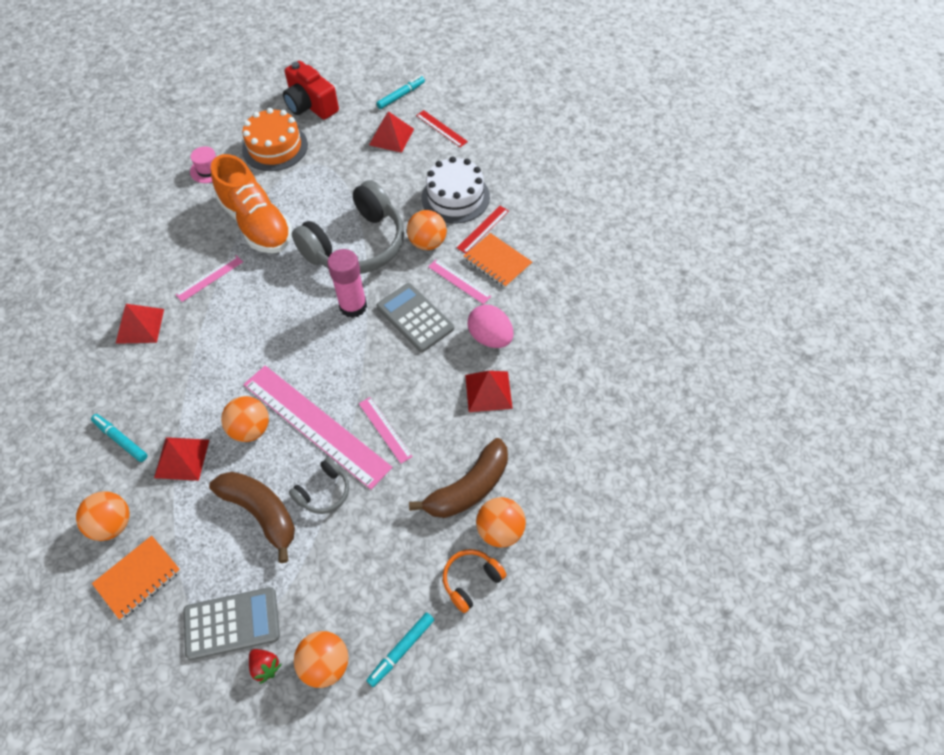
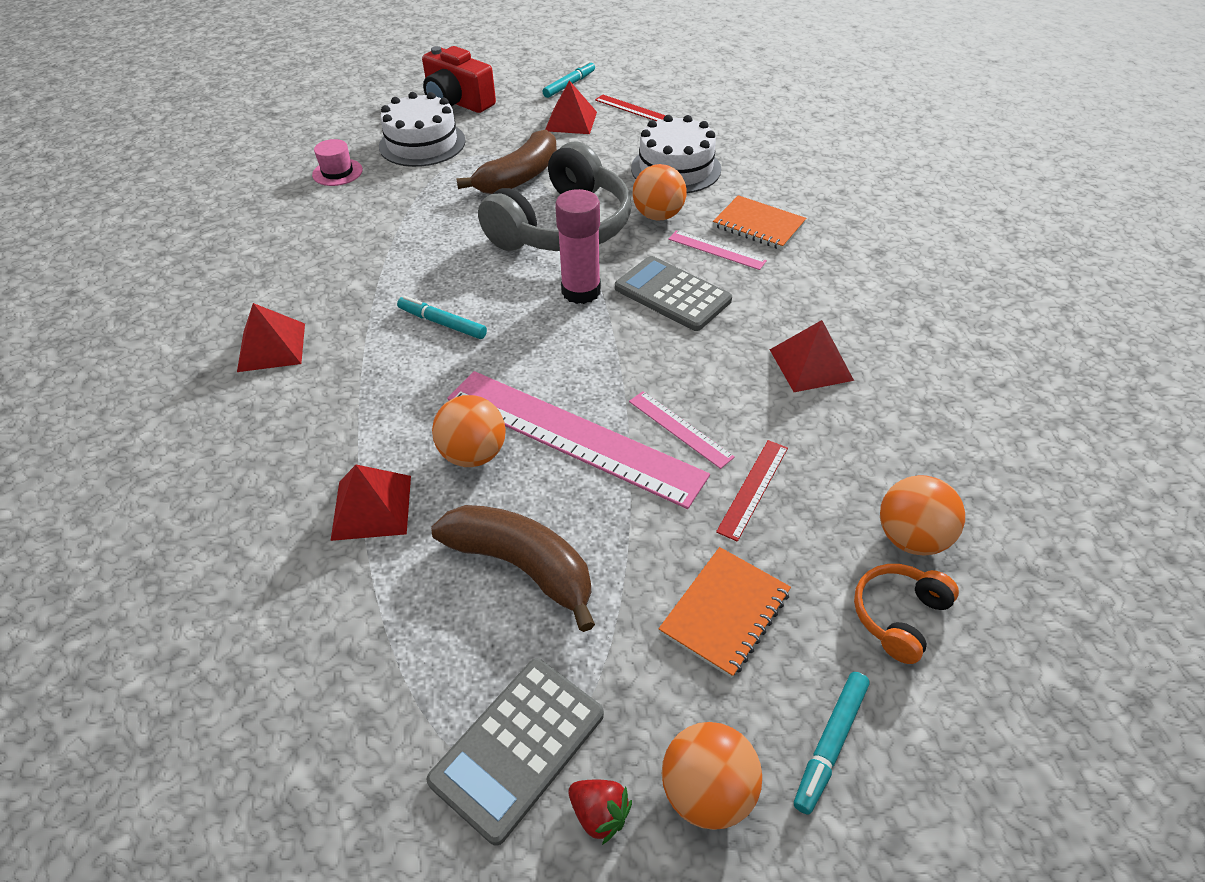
camera: 10 degrees left, 10 degrees down
orange ball [76,491,130,541] -> none
turquoise marker [91,414,148,462] -> turquoise marker moved to [397,296,487,339]
orange notebook [92,536,181,620] -> orange notebook moved to [659,547,791,678]
pink ruler [175,255,243,302] -> none
grey calculator [183,587,280,660] -> grey calculator turned 150 degrees clockwise [427,658,604,846]
orange shoe [211,154,292,253] -> none
orange cake [242,108,308,171] -> white cake [379,92,466,167]
grey headphones [289,457,349,514] -> none
brown banana [409,438,508,518] -> brown banana moved to [456,129,557,194]
red ruler [457,206,509,254] -> red ruler moved to [716,440,788,542]
pink egg [468,305,514,348] -> none

